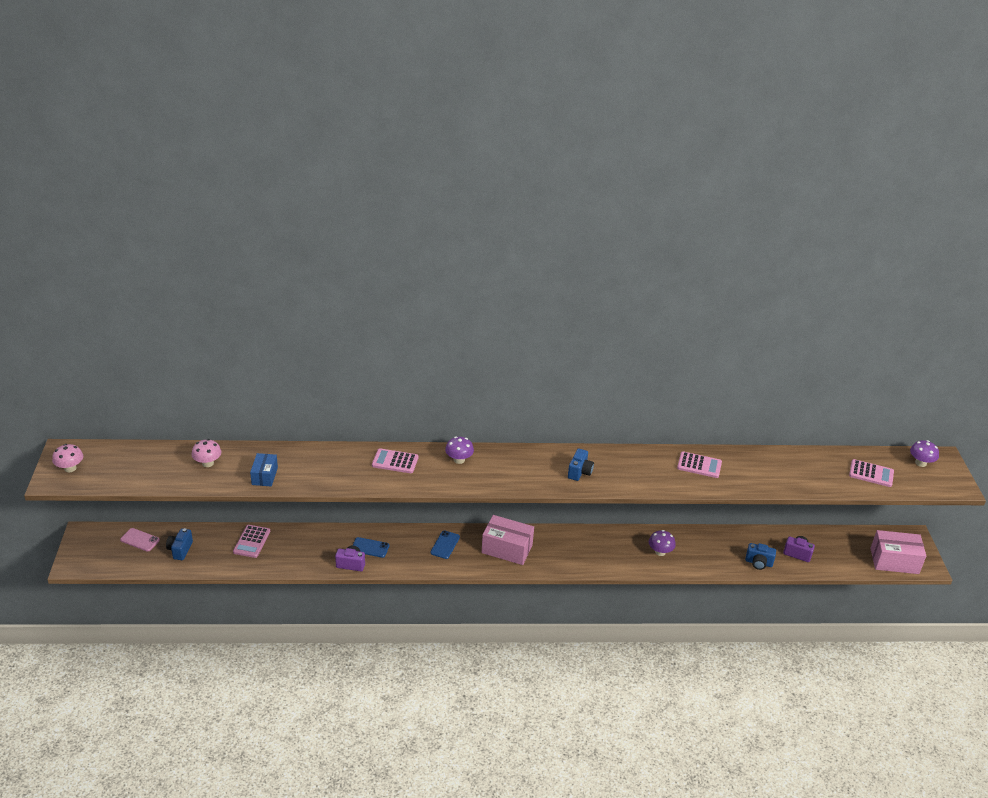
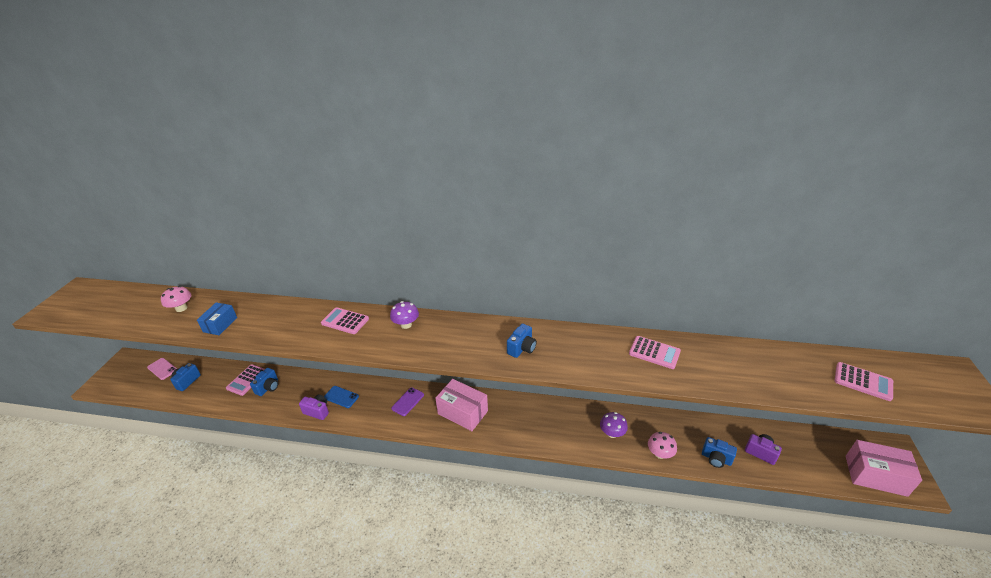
camera: 15 degrees right, 0 degrees up
pink mushroom [52,444,83,472] -> pink mushroom moved to [648,432,677,459]
blue phone [430,531,460,559] -> purple phone [391,387,424,416]
purple mushroom [910,440,939,467] -> none
none -> blue camera [250,368,278,396]

